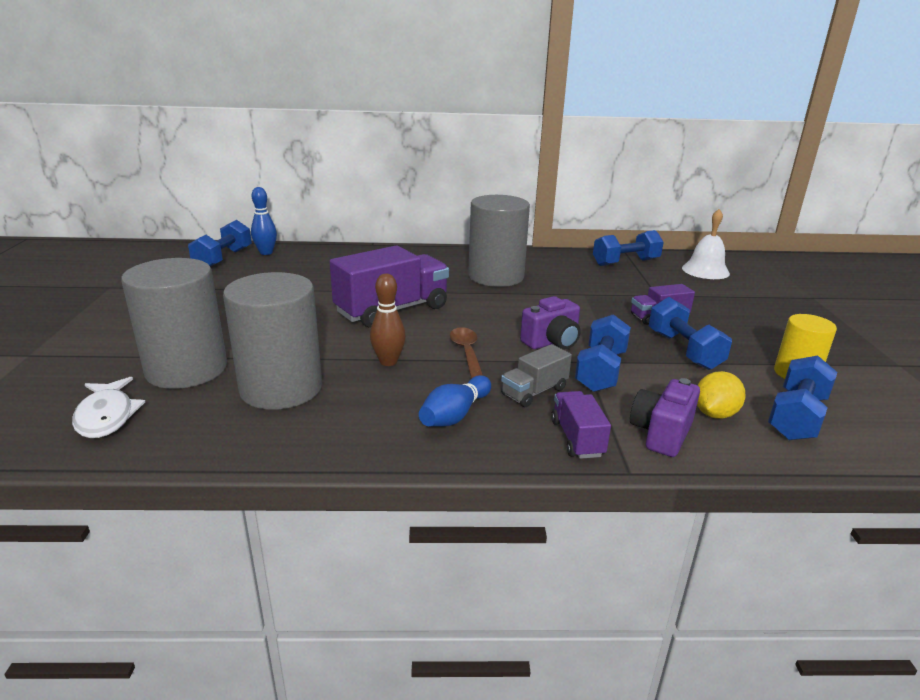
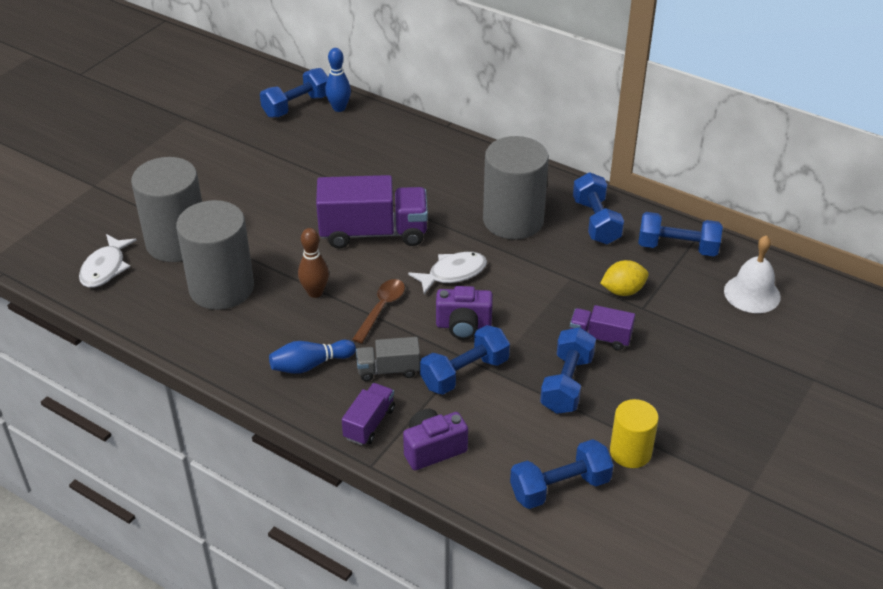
camera: 35 degrees right, 15 degrees up
yellow lemon [697,371,746,419] -> yellow lemon moved to [600,260,649,296]
none -> white fish [408,252,487,294]
none -> blue dumbbell [573,172,624,244]

